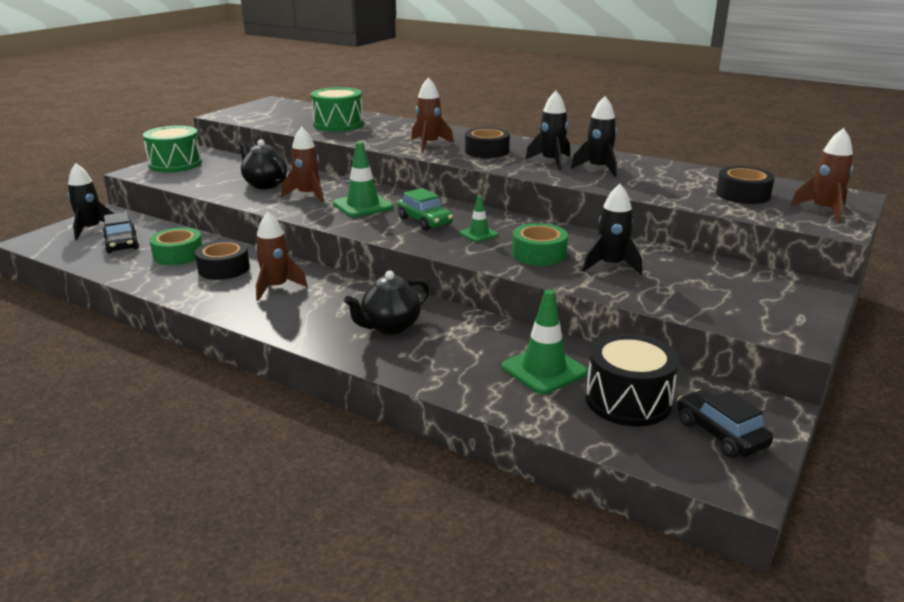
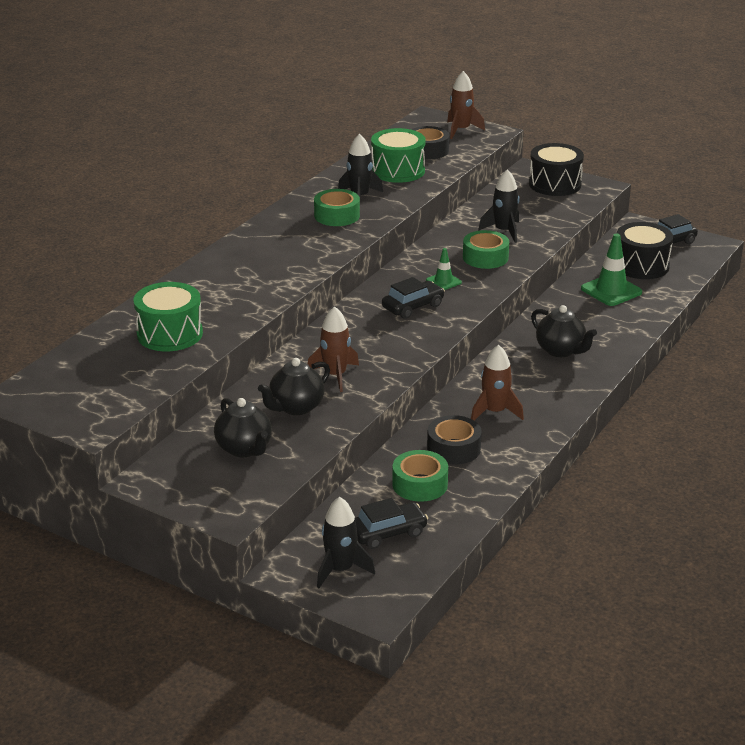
camera: 90 degrees left, 5 degrees up
green drum [143,126,202,172] -> green drum moved to [371,128,426,183]
green traffic cone [333,141,393,217] -> none
green car [397,188,453,231] -> black car [382,277,445,319]
brown rocket [412,77,454,152] -> none
black tape [465,128,510,158] -> none
black rocket [525,91,570,170] -> green tape [314,189,360,226]
none -> black teapot [214,398,272,457]
none -> black drum [529,143,584,196]

